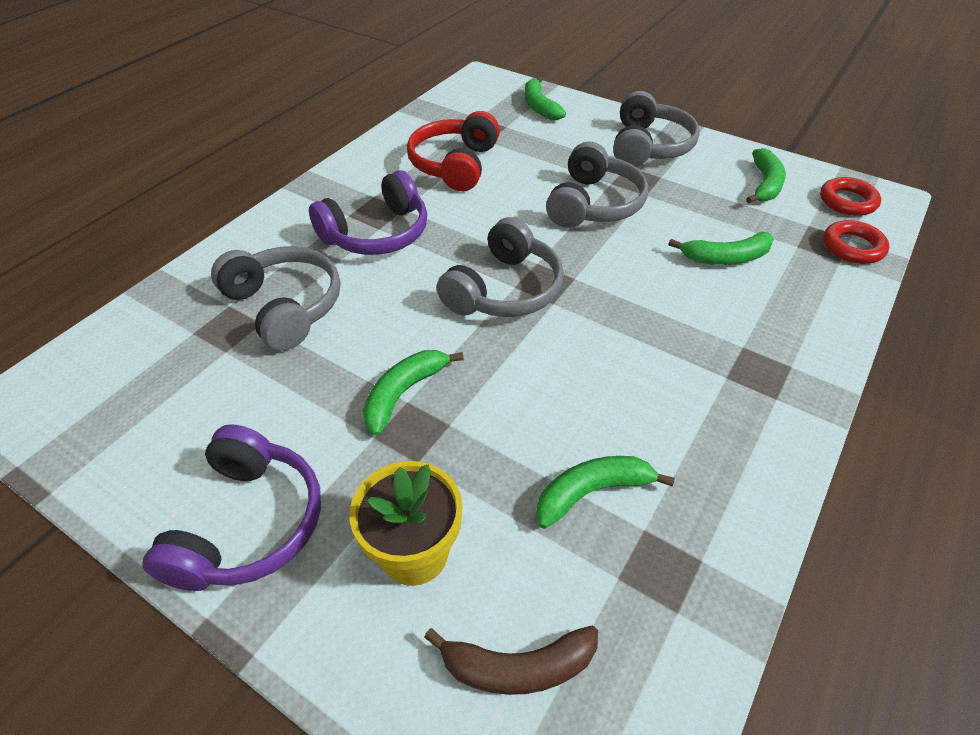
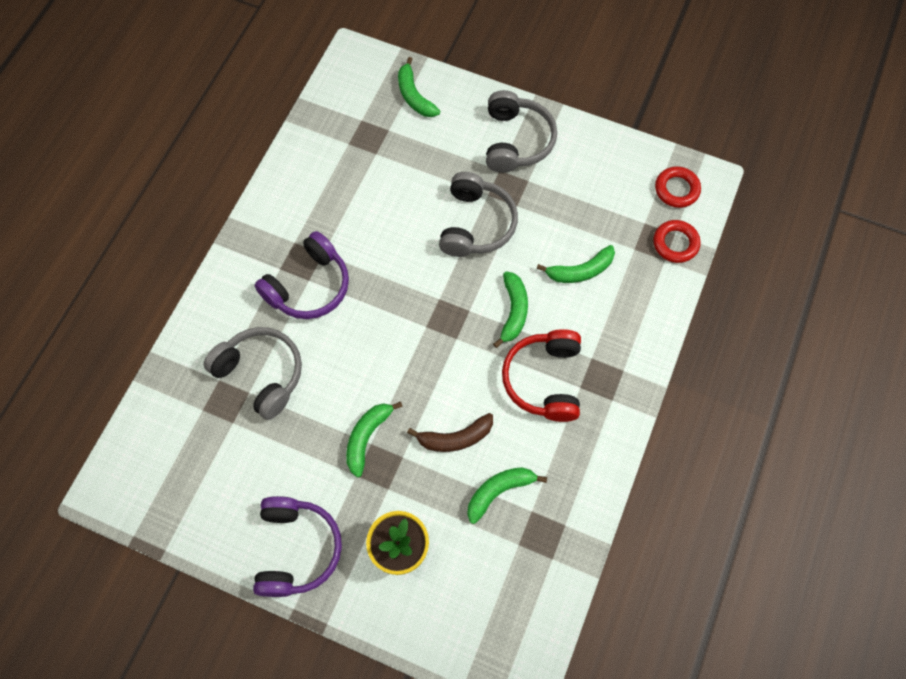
camera: 10 degrees left, 20 degrees up
red headphones [407,111,500,191] -> red headphones moved to [502,329,581,422]
brown banana [424,625,598,695] -> brown banana moved to [407,413,493,452]
grey headphones [437,217,564,317] -> none
green banana [746,148,786,203] -> green banana moved to [493,271,528,348]

